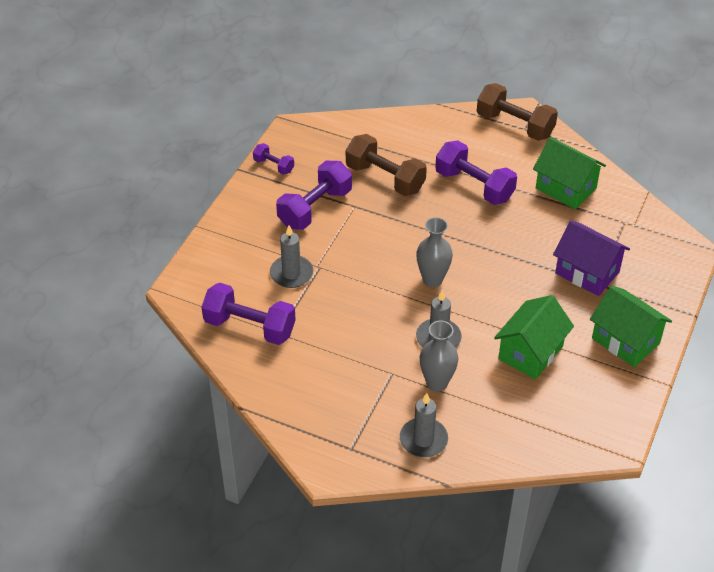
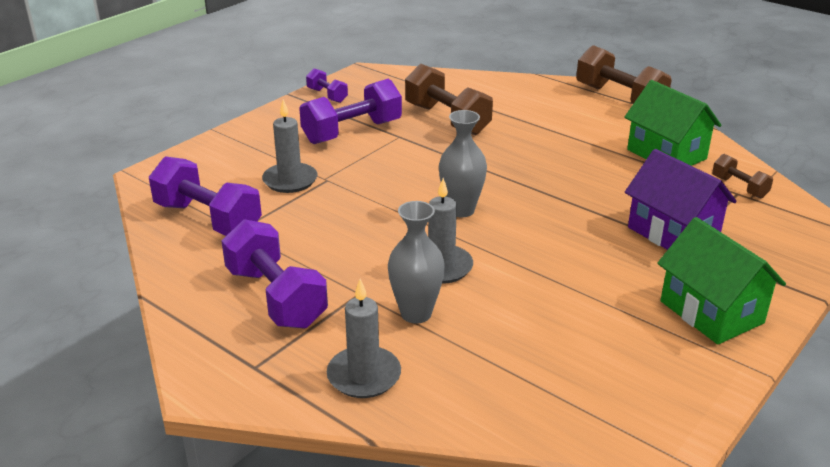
camera: 15 degrees right, 15 degrees down
purple dumbbell [435,140,517,205] -> purple dumbbell moved to [222,219,328,329]
green house [494,295,574,380] -> none
none -> brown dumbbell [712,154,773,199]

